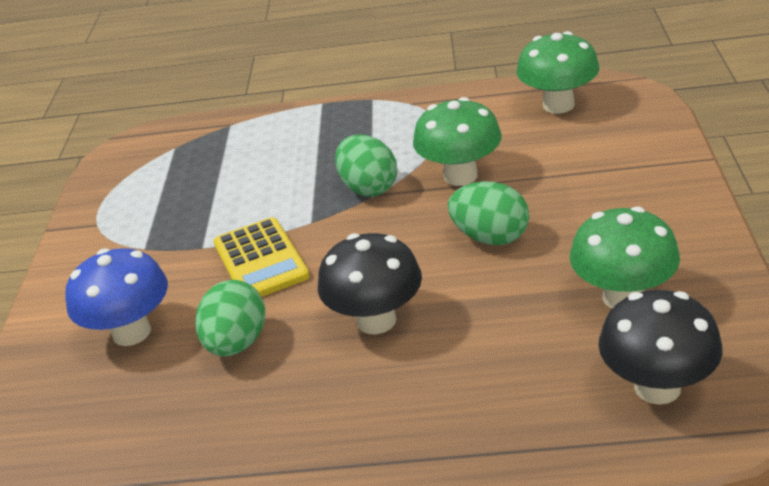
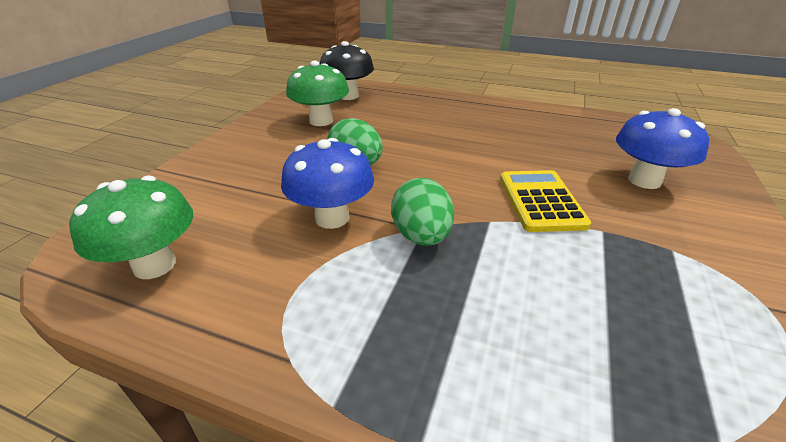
camera: 165 degrees left, 0 degrees up
green egg [195,280,265,357] -> none
black mushroom [318,233,422,334] -> none
green mushroom [413,97,502,186] -> blue mushroom [281,138,374,229]

